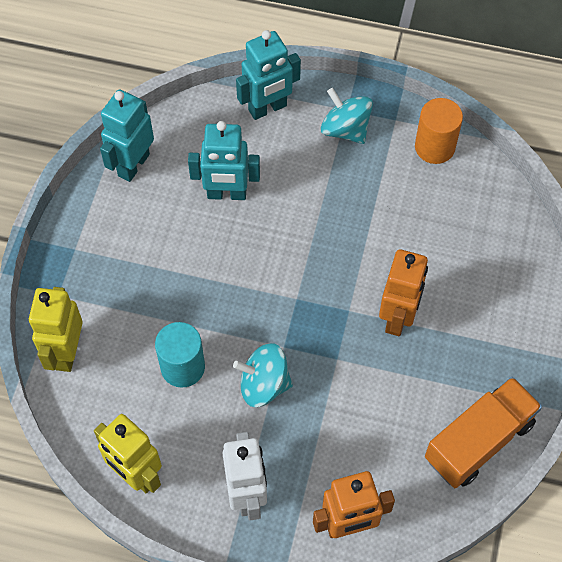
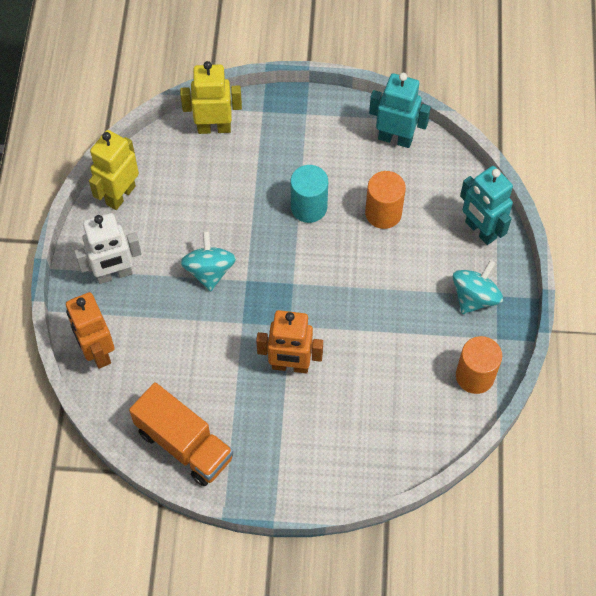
camera: 80 degrees right, 0 degrees up
turquoise cylinder [155,322,205,388] -> turquoise cylinder moved to [291,165,328,223]
turquoise robot [188,121,260,200] -> orange cylinder [365,171,406,229]

